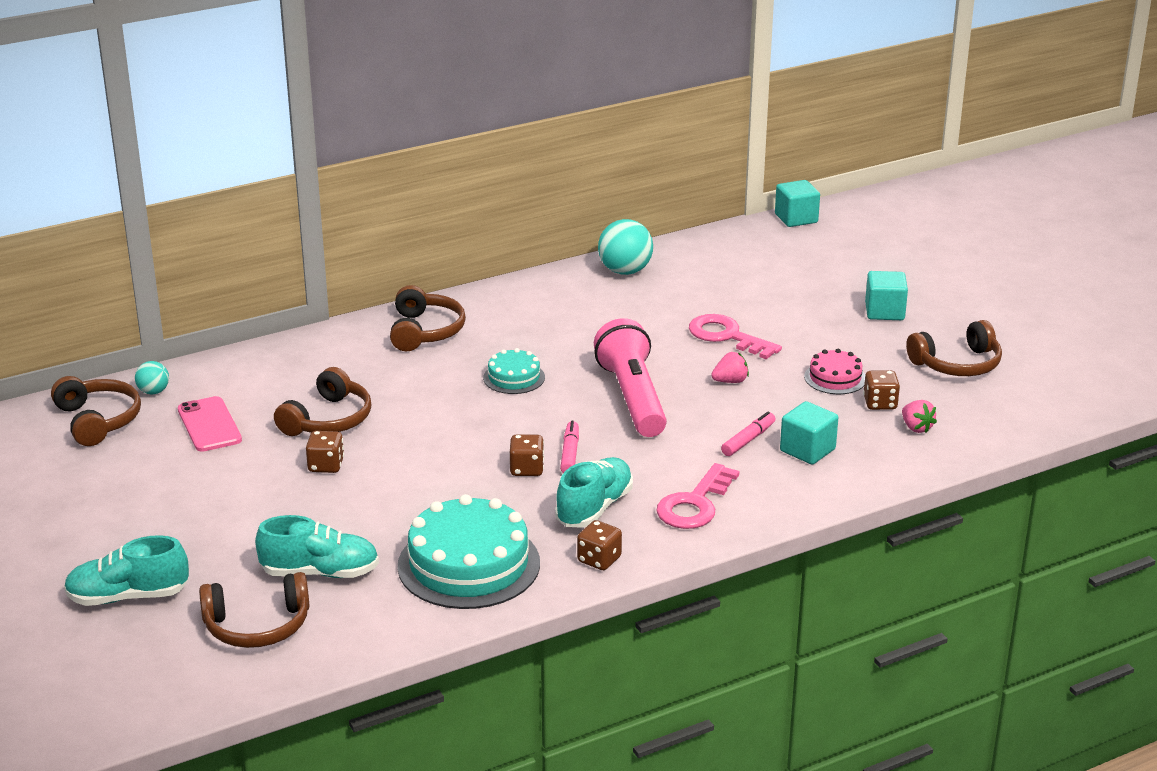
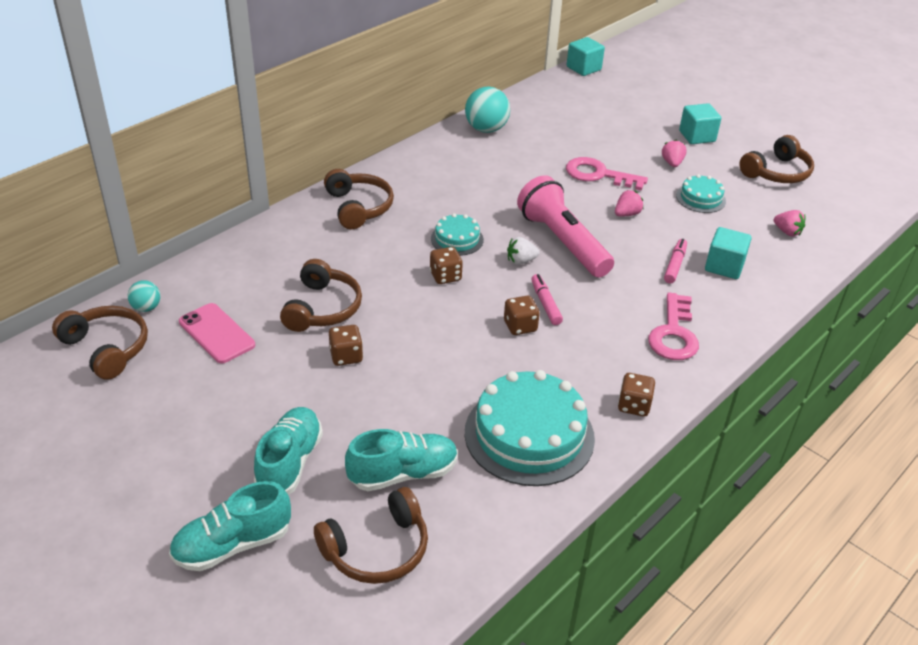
camera: 20 degrees left, 10 degrees up
turquoise shoe [555,457,633,528] -> turquoise shoe moved to [254,407,323,495]
pink cake [804,349,865,394] -> turquoise cake [676,174,726,213]
brown dice [863,370,900,410] -> brown dice moved to [430,247,463,284]
none -> white strawberry [507,237,540,265]
none -> pink strawberry [662,140,687,167]

